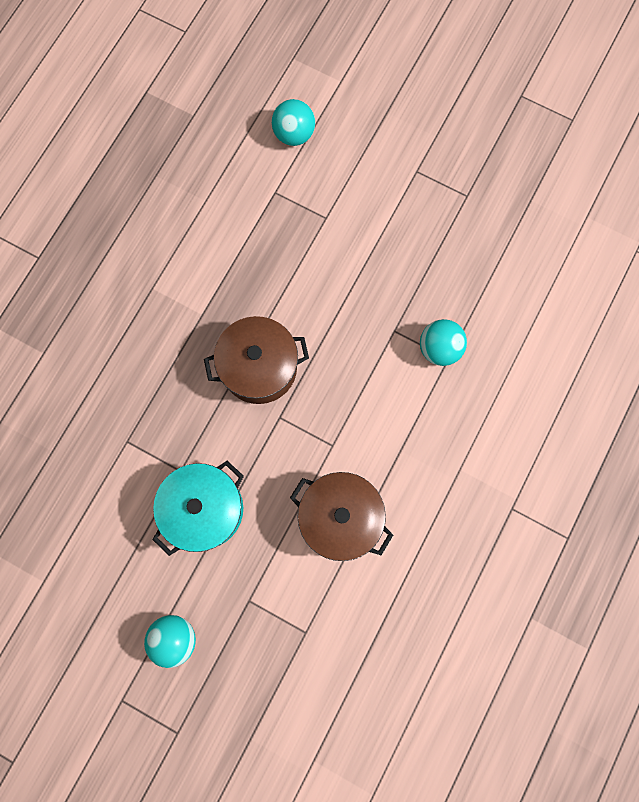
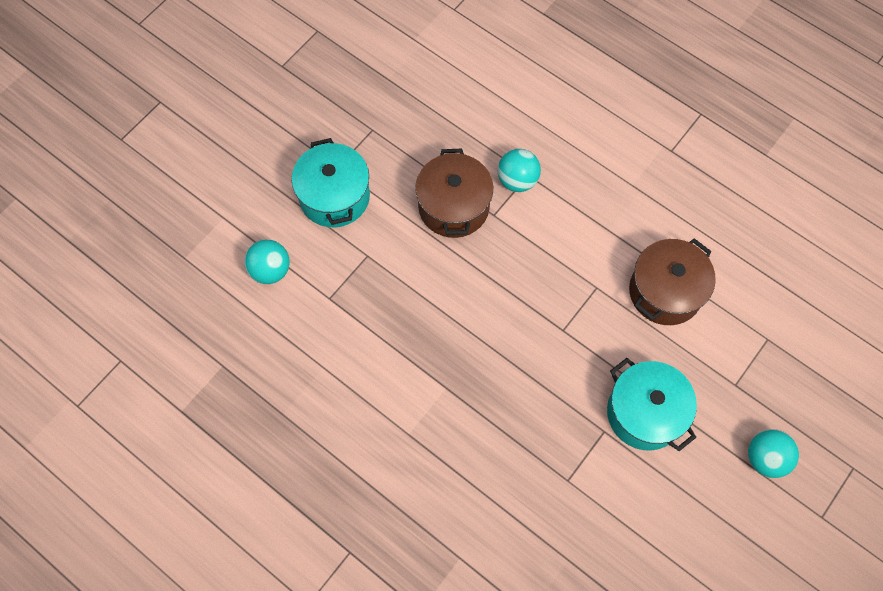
camera: 80 degrees left, 10 degrees down
brown pot [204,316,309,404] -> brown pot moved to [415,148,493,238]
none -> turquoise pot [292,138,370,227]

